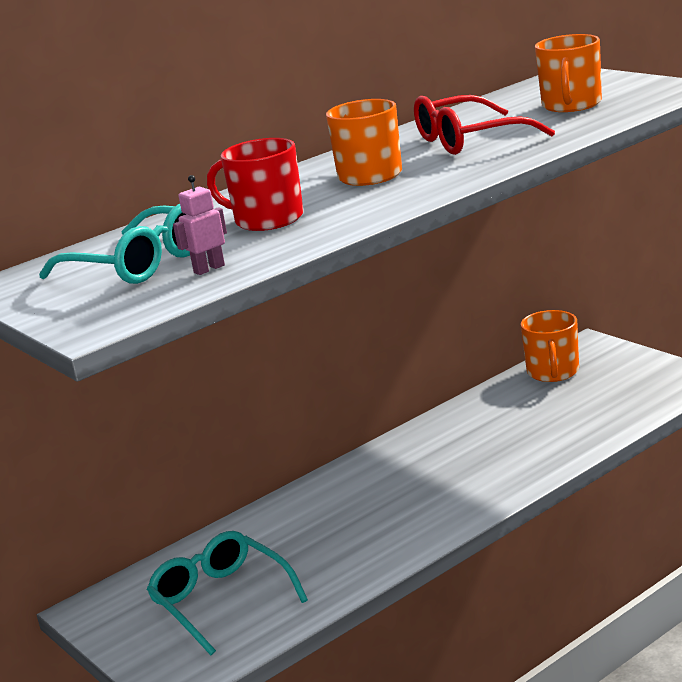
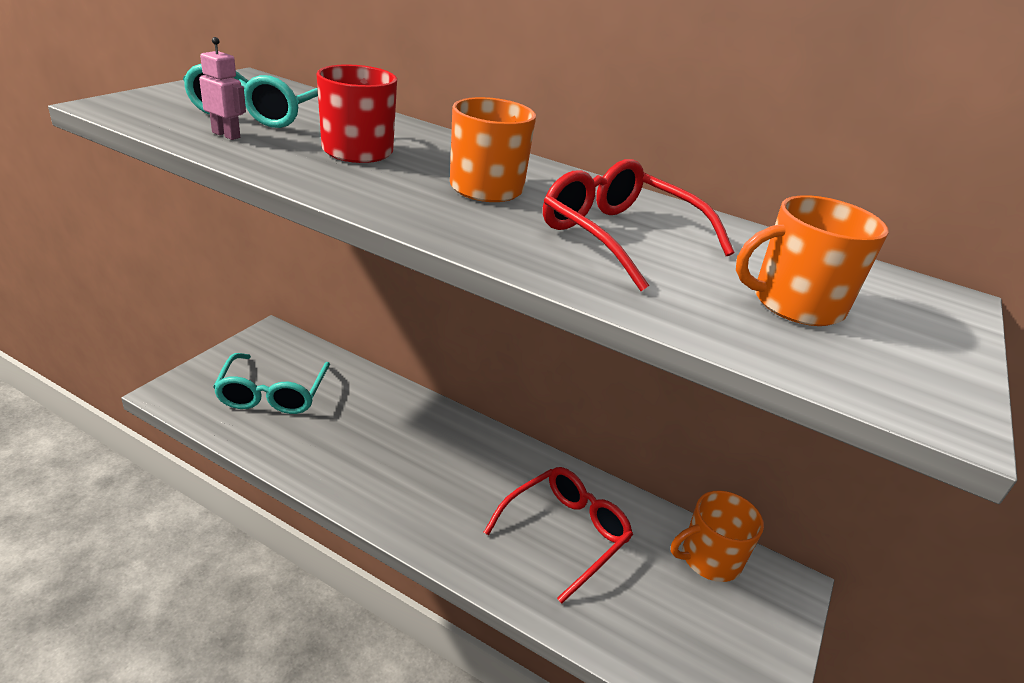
camera: 60 degrees right, 10 degrees up
turquoise glasses [147,531,308,655] -> turquoise glasses turned 150 degrees clockwise [213,353,330,414]
none -> red glasses [484,467,633,604]

